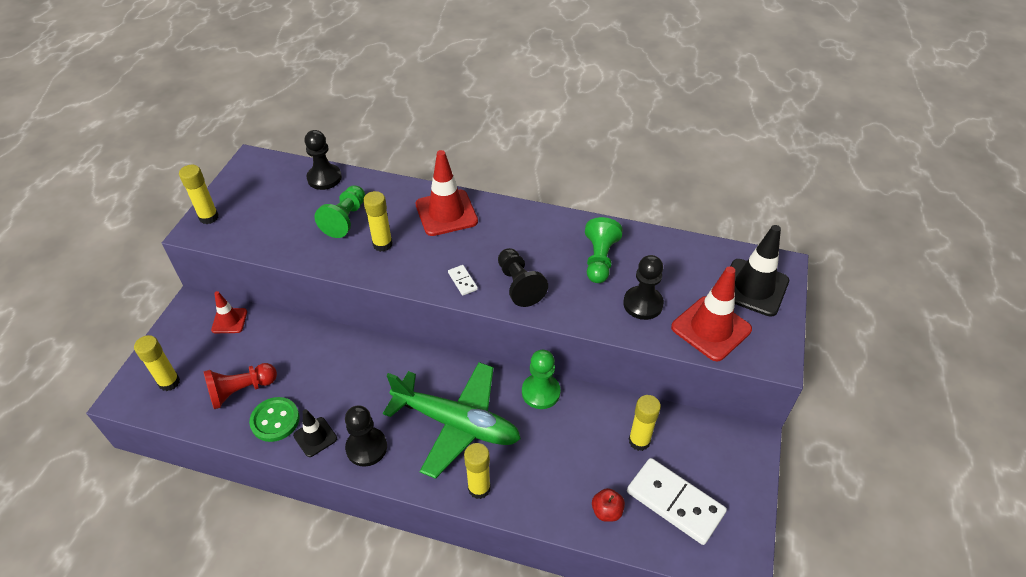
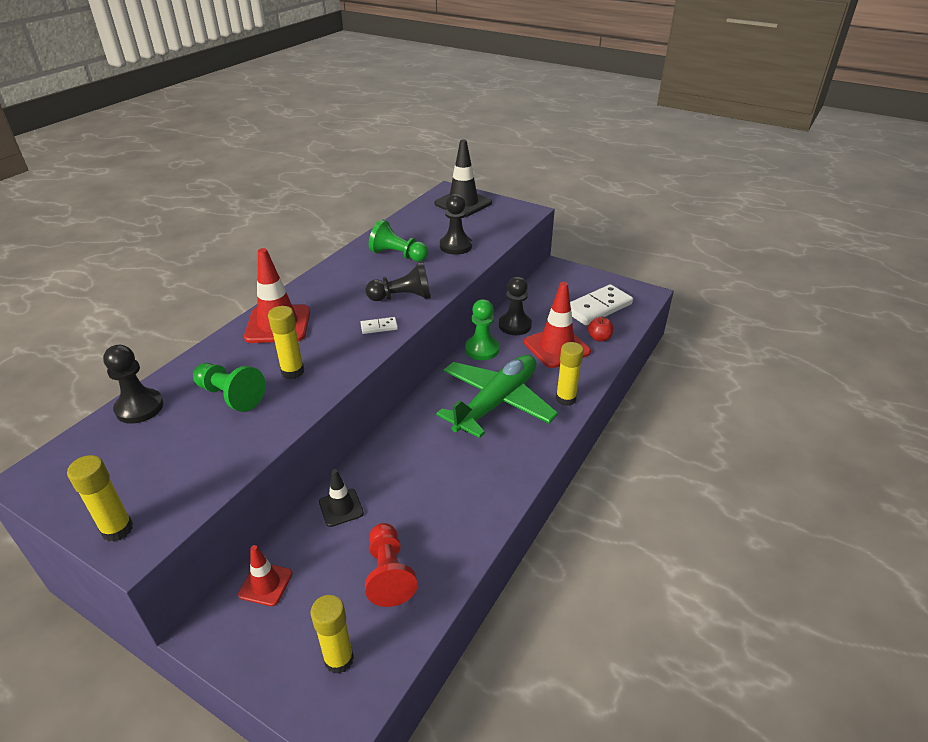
camera: 75 degrees left, 10 degrees down
green button [249,397,300,442] -> none
black traffic cone [293,409,337,457] -> black traffic cone moved to [319,469,364,527]
black pawn [345,405,387,467] -> black pawn moved to [499,277,532,335]
yellow glue stick [629,395,661,451] -> none
red traffic cone [671,266,752,361] -> red traffic cone moved to [524,282,591,368]

